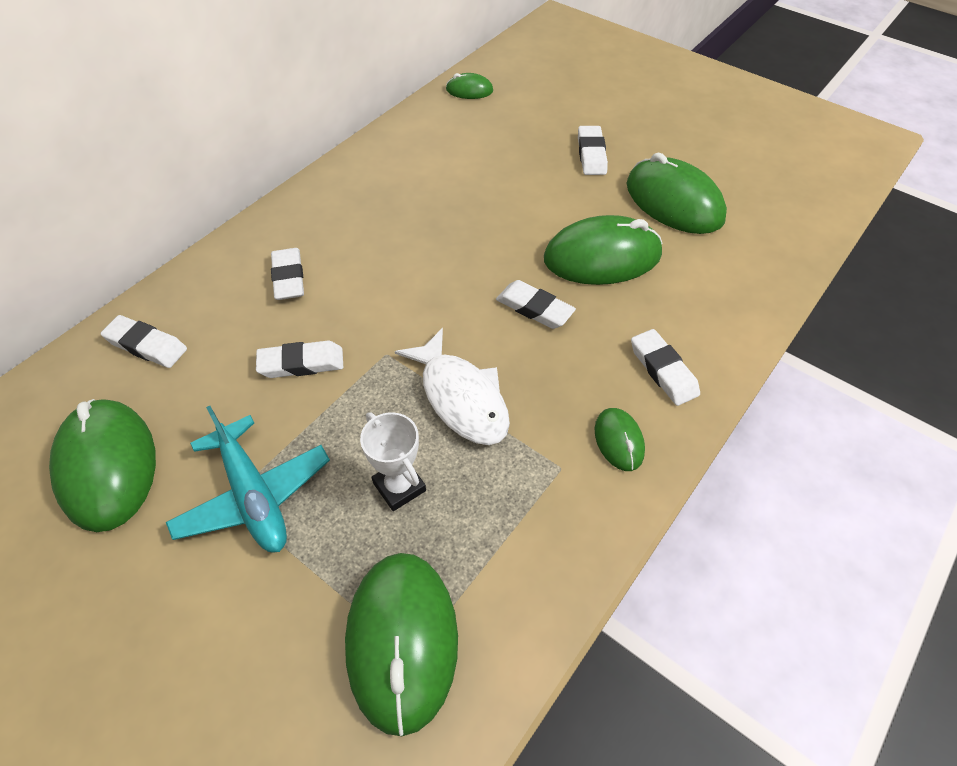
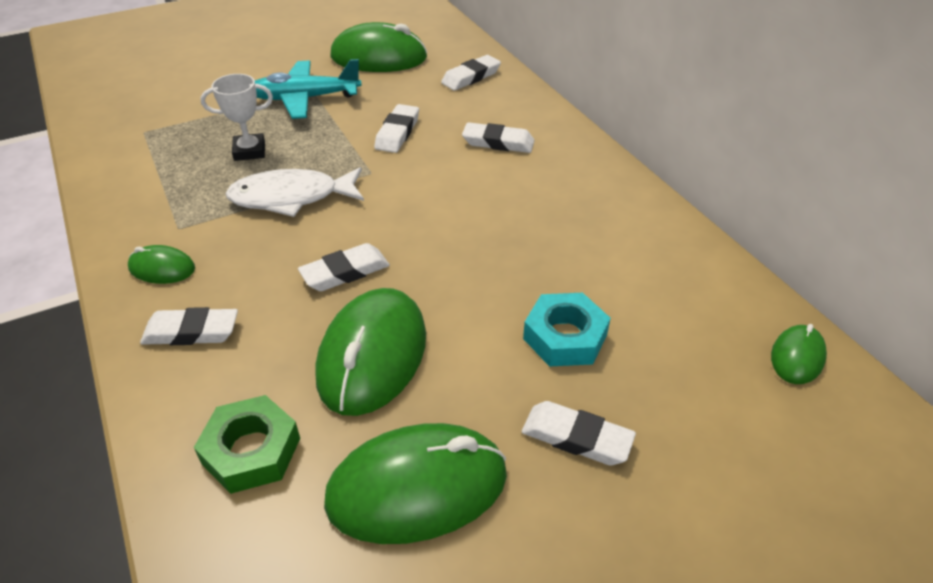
camera: 115 degrees right, 10 degrees down
green mouse [345,553,458,736] -> none
none -> green nut [194,395,300,494]
none -> turquoise nut [523,293,611,367]

